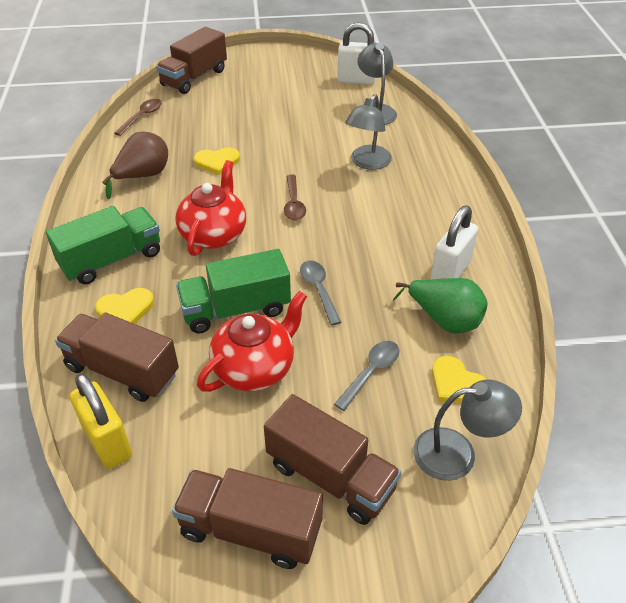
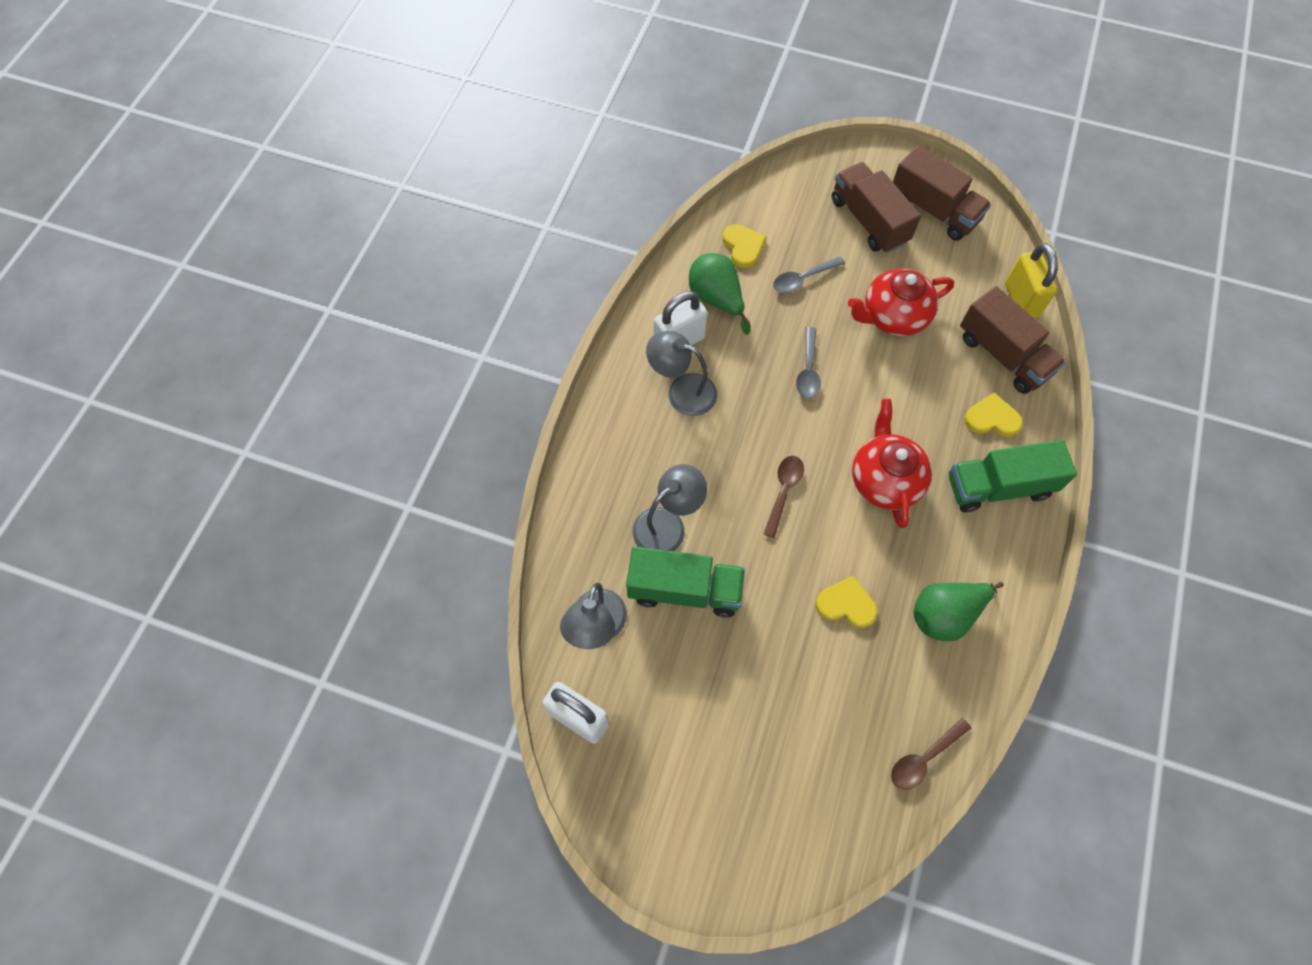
camera: 155 degrees left, 20 degrees up
brown pear [102,132,168,199] -> green pear [914,582,1004,641]
brown truck [156,27,227,94] -> none
red teapot [175,160,246,256] -> red teapot turned 135 degrees clockwise [852,399,932,528]
green truck [176,249,291,334] -> green truck moved to [626,546,745,618]
grey lamp [413,380,522,481] -> grey lamp moved to [646,331,717,416]

